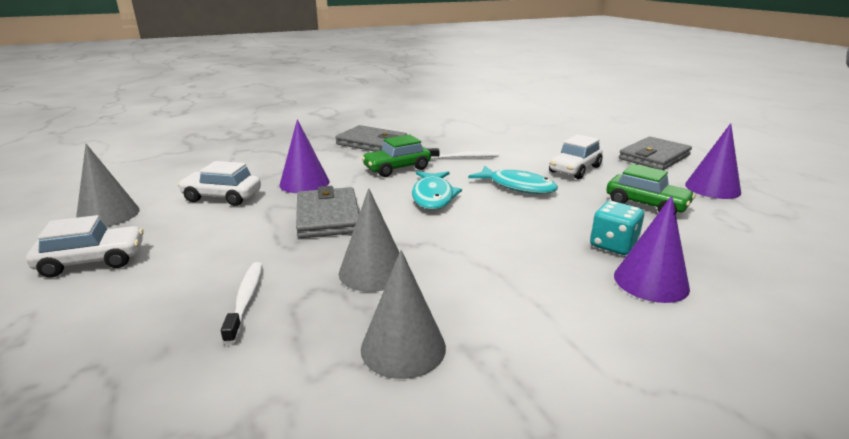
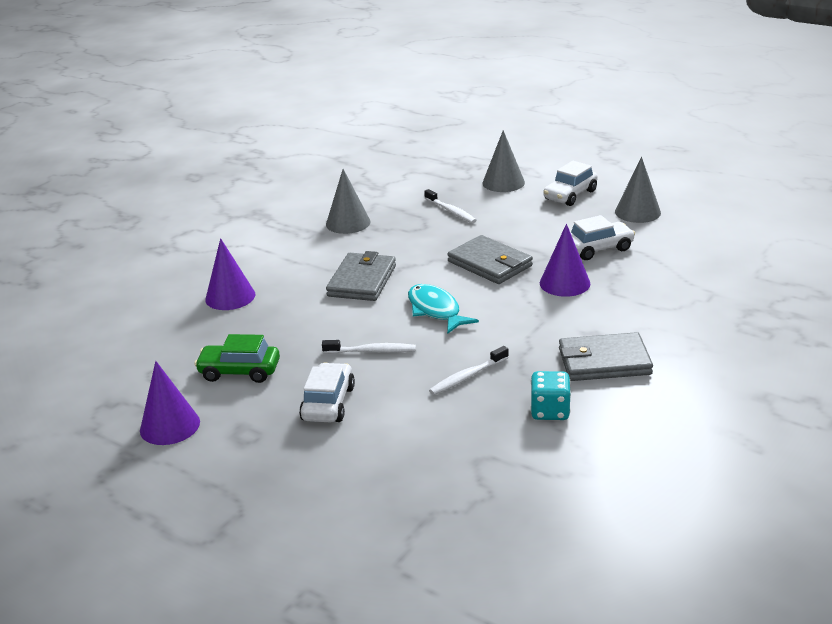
camera: 150 degrees right, 5 degrees up
grey cone [339,188,399,292] -> grey cone moved to [483,130,525,192]
green car [362,134,431,177] -> none
turquoise fish [468,166,558,194] -> white toothbrush [322,340,416,354]
turquoise dice [590,201,644,255] -> turquoise dice moved to [530,371,571,420]
grey wallet [619,136,692,170] -> grey wallet moved to [326,251,396,301]

